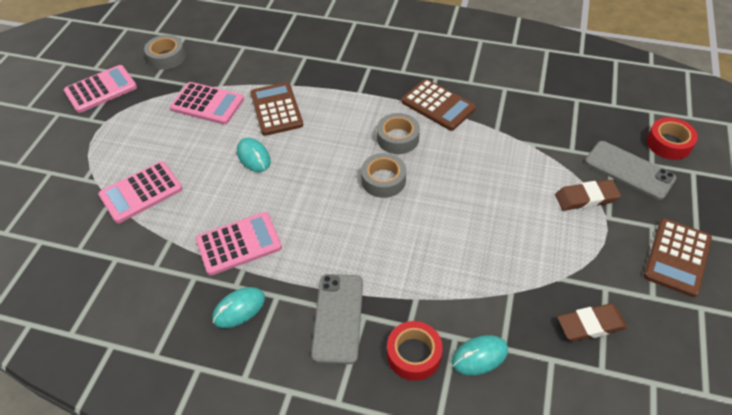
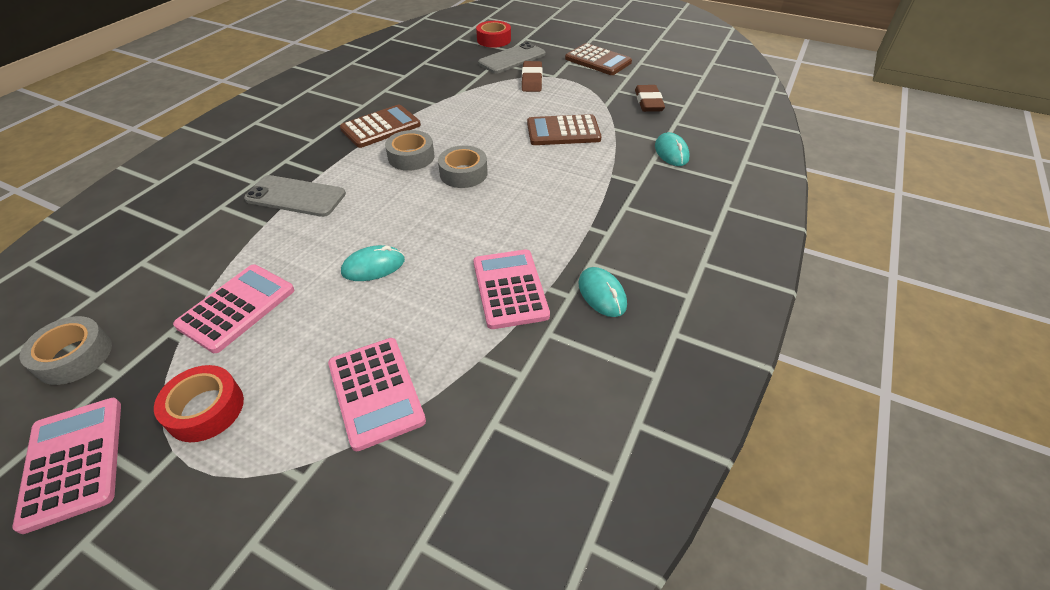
camera: 80 degrees left, 5 degrees down
brown calculator [250,82,303,136] -> brown calculator moved to [527,114,602,145]
grey phone [311,274,363,364] -> grey phone moved to [244,175,346,217]
red tape [387,321,443,381] -> red tape moved to [154,365,244,442]

